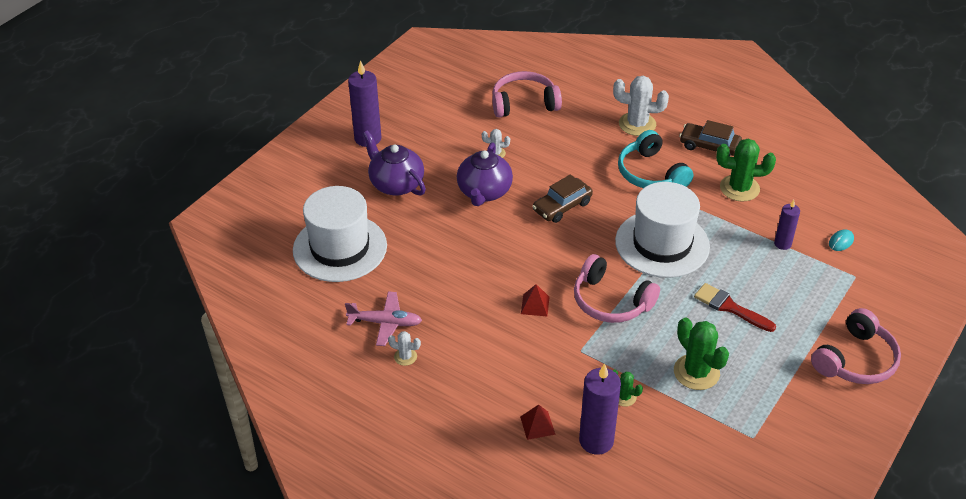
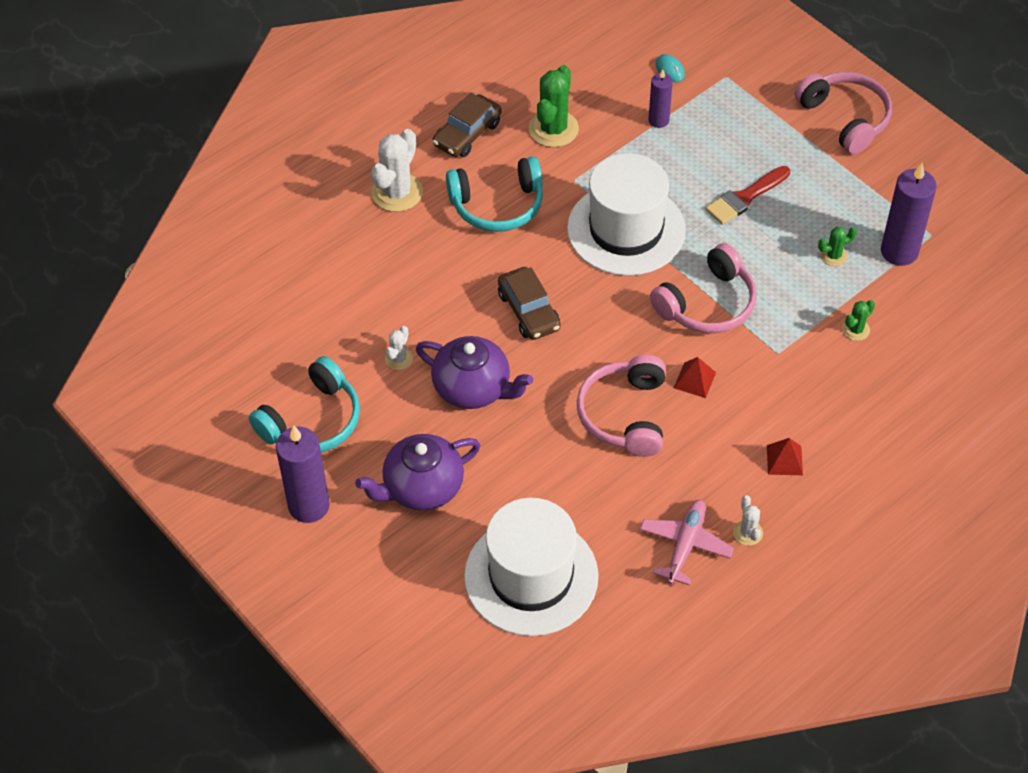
camera: 75 degrees left, 10 degrees up
white cactus [388,331,421,366] -> white cactus turned 45 degrees counterclockwise [733,495,763,546]
pink headphones [492,71,562,117] -> pink headphones moved to [577,355,666,457]
red pyramid [520,405,555,440] -> red pyramid moved to [767,438,803,475]
purple candle [579,363,621,455] -> purple candle moved to [881,163,937,266]
green cactus [674,317,729,390] -> green cactus [818,227,857,266], size x0.51
none -> turquoise headphones [249,356,360,453]

